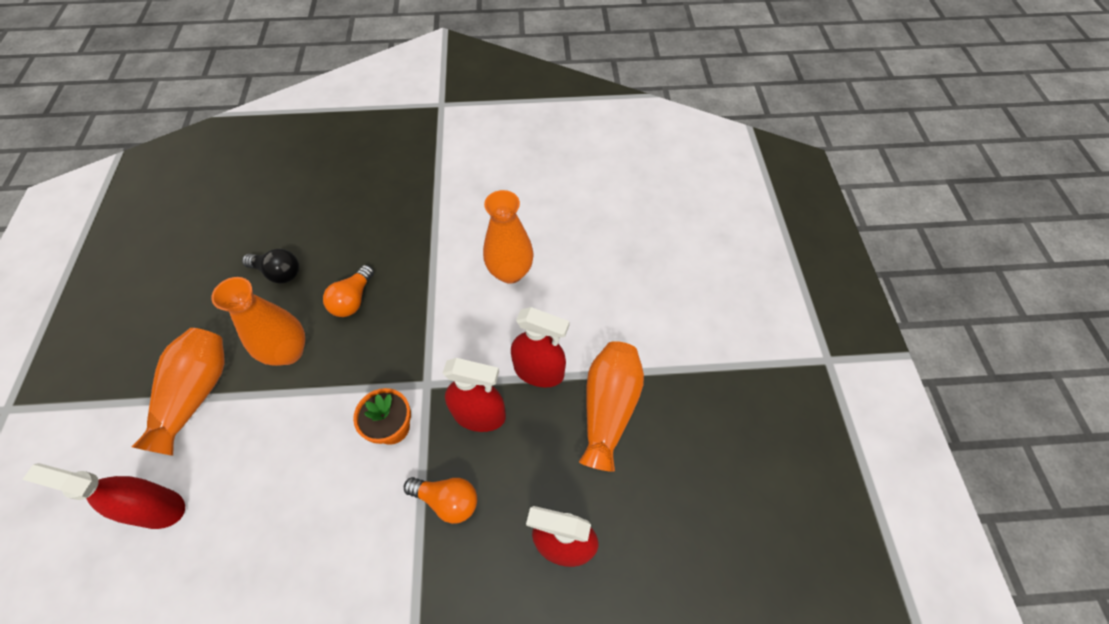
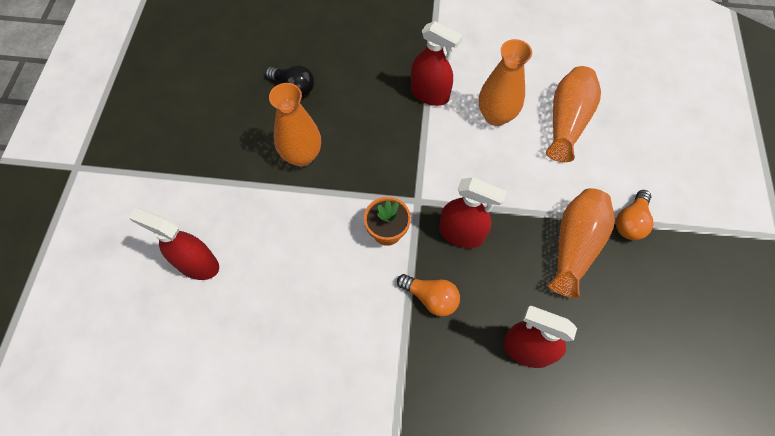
camera: 10 degrees right, 5 degrees up
orange vase [132,328,224,456] -> orange vase moved to [546,66,601,162]
orange light bulb [323,265,374,317] -> orange light bulb moved to [616,190,654,240]
red spray bottle [511,307,570,387] -> red spray bottle moved to [411,21,463,106]

